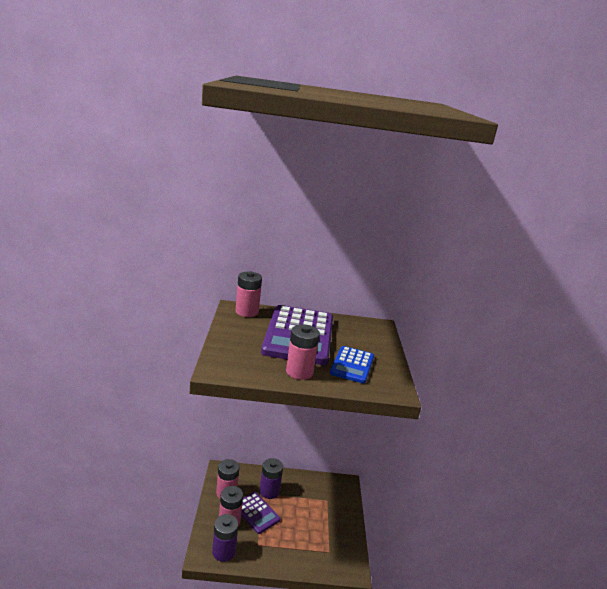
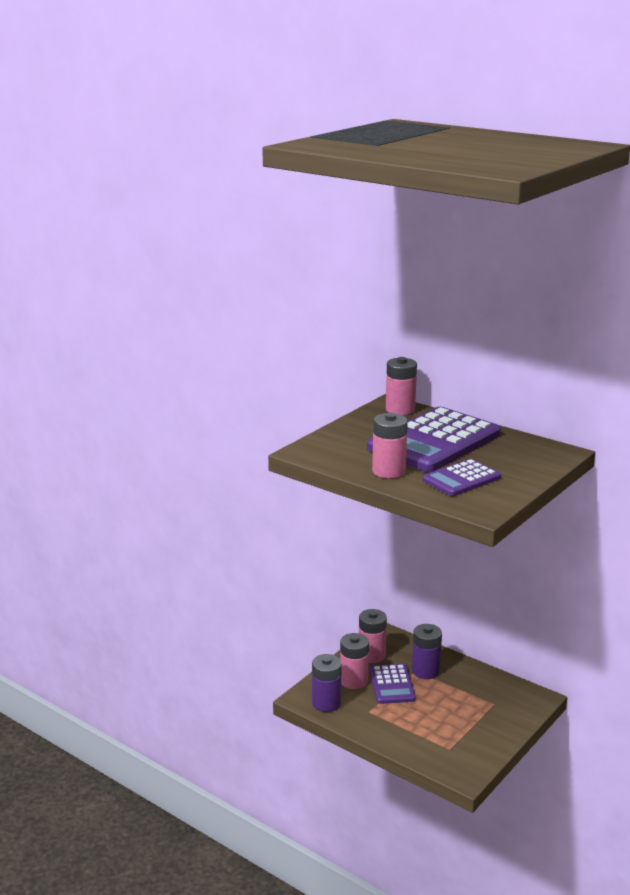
camera: 40 degrees right, 0 degrees up
blue calculator [330,346,374,384] -> purple calculator [422,459,501,496]

